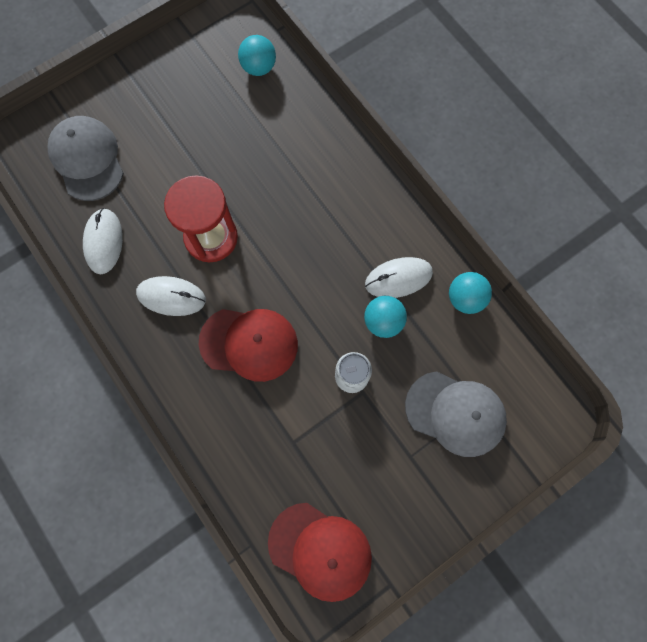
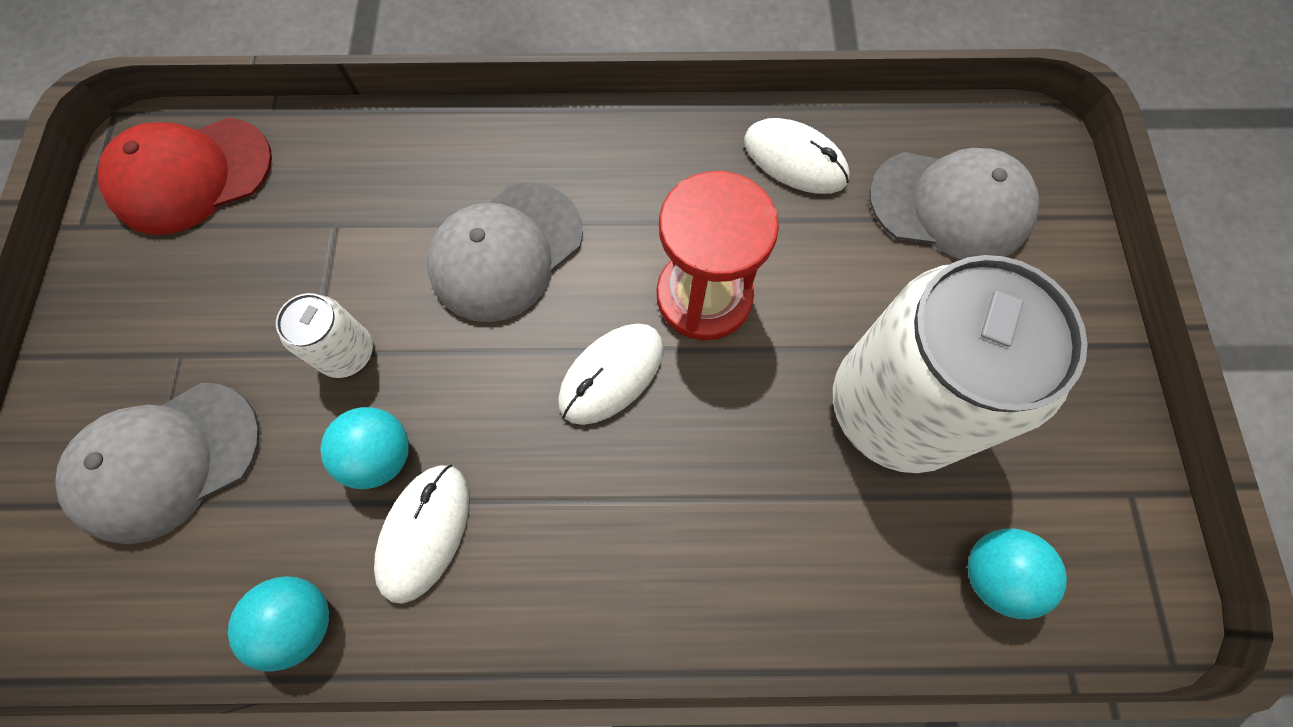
camera: 125 degrees right, 5 degrees down
white mouse [136,276,206,316] -> white mouse moved to [558,323,664,425]
red cap [199,309,298,382] -> grey cap [427,182,583,322]
none -> white can [833,255,1088,473]

